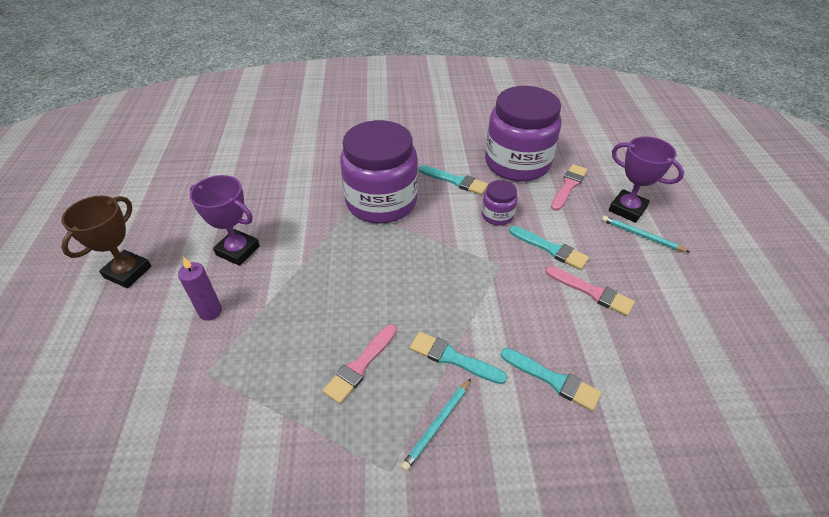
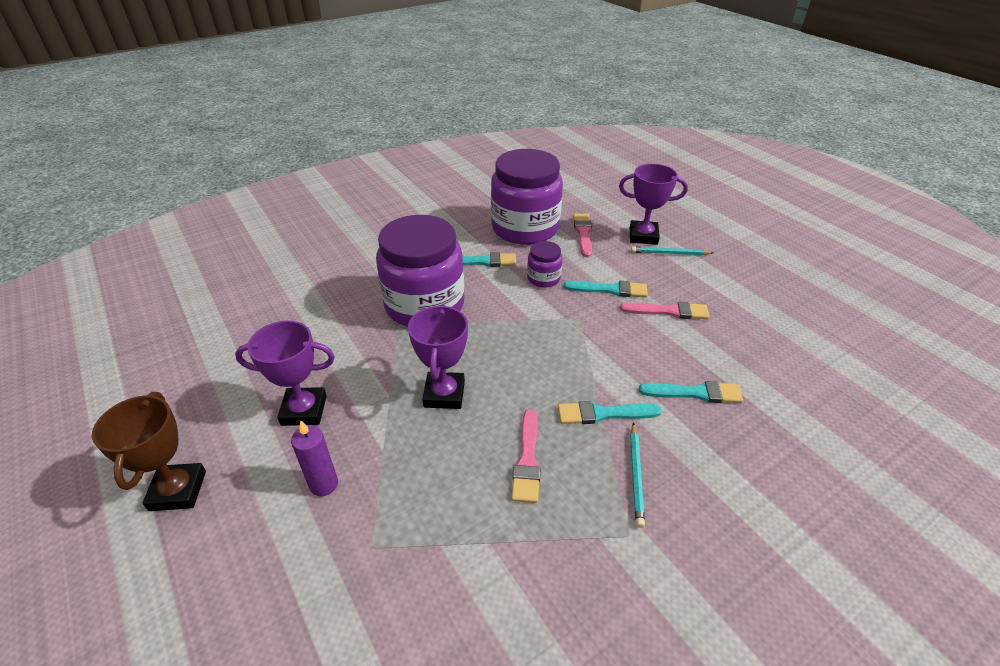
camera: 30 degrees left, 5 degrees down
none -> purple trophy [408,304,468,409]

